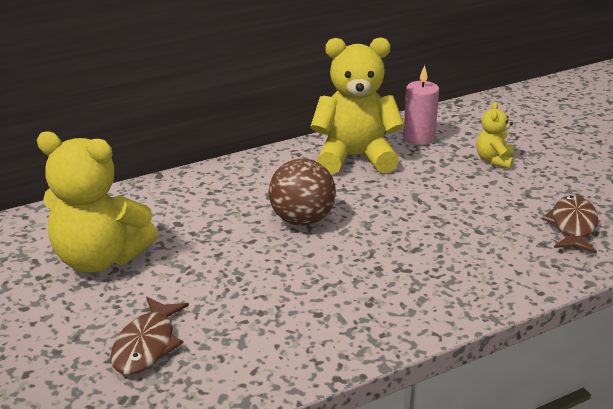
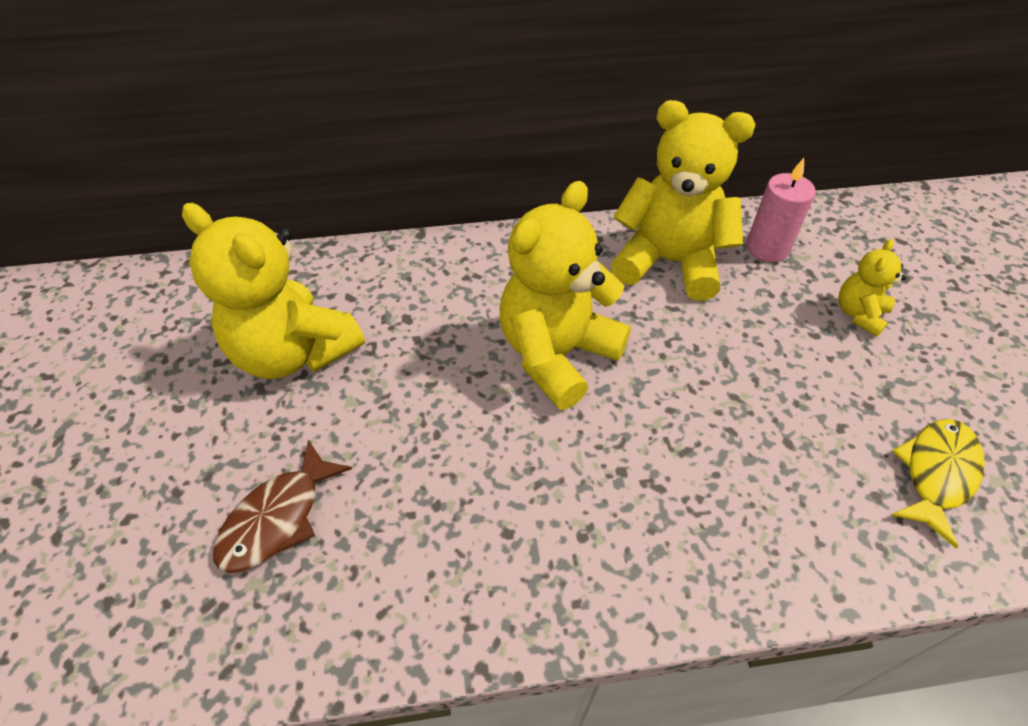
camera: 20 degrees right, 20 degrees up
brown ball [269,158,336,226] -> yellow teddy bear [500,181,631,410]
brown fish [542,195,598,254] -> yellow fish [891,419,985,548]

